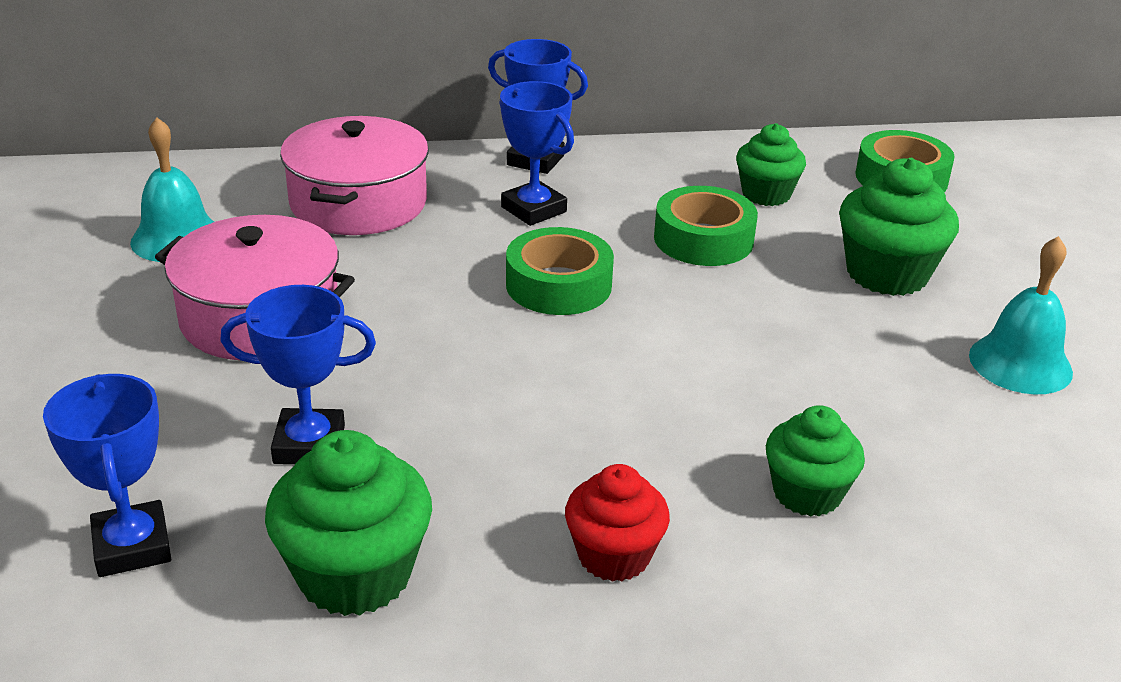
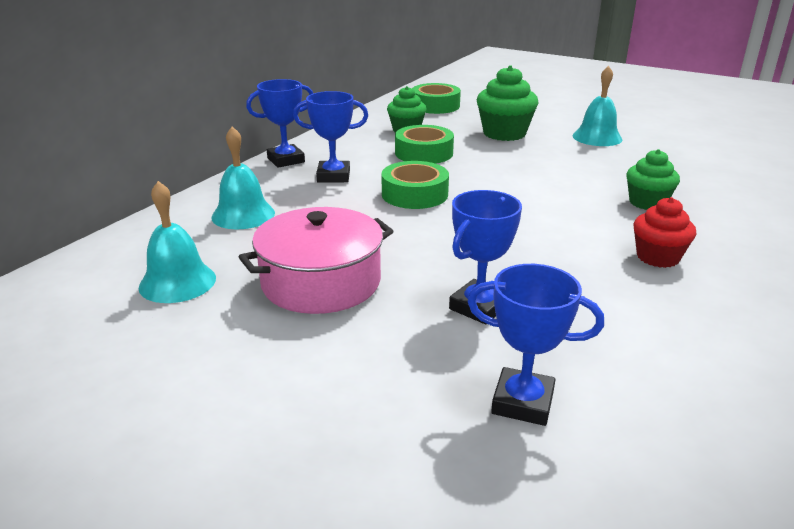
camera: 50 degrees left, 5 degrees down
green cupcake [265,430,432,616] -> none
pink pot [280,116,429,235] -> turquoise bell [211,127,275,229]

